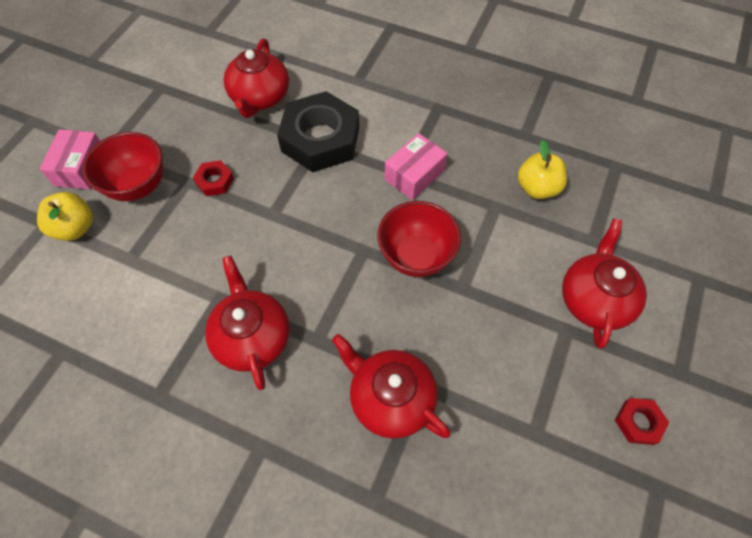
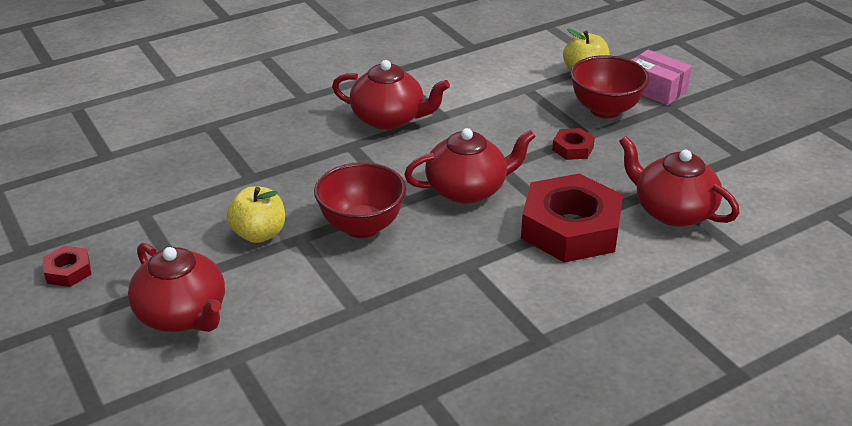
camera: 125 degrees right, 25 degrees down
black nut [277,91,359,172] -> red nut [521,173,623,263]
red teapot [332,334,451,439] -> red teapot moved to [404,128,536,204]
pink box [385,133,448,200] -> none
yellow apple [518,140,567,199] -> yellow apple moved to [227,186,285,243]

